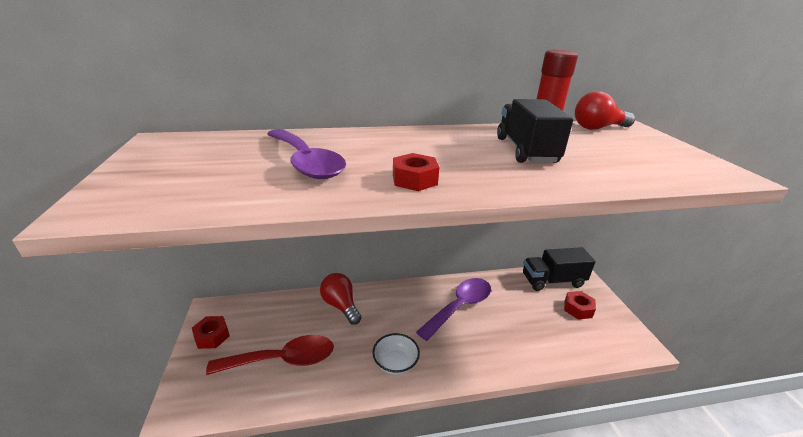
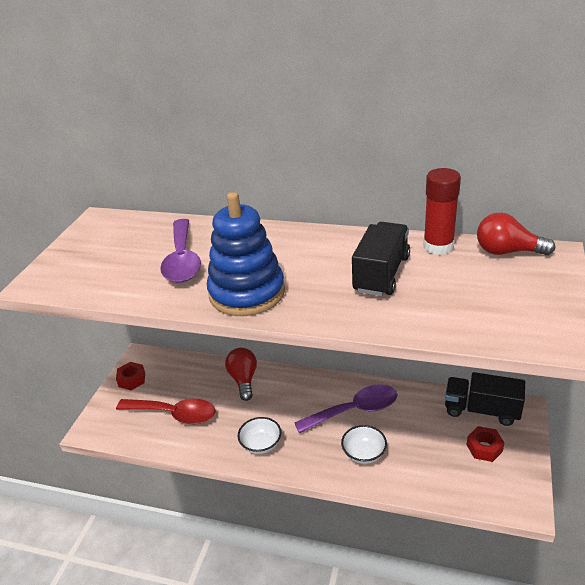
camera: 30 degrees right, 5 degrees up
red nut [393,153,439,191] -> blue stacking toy [207,192,285,316]
none -> white bowl [341,425,387,464]

